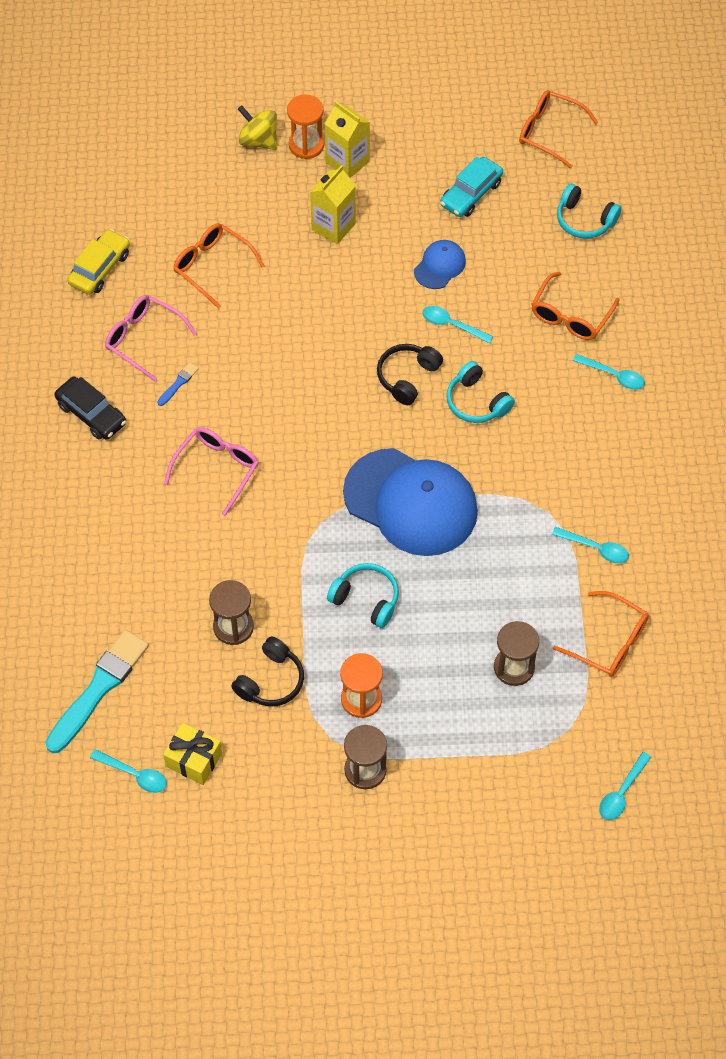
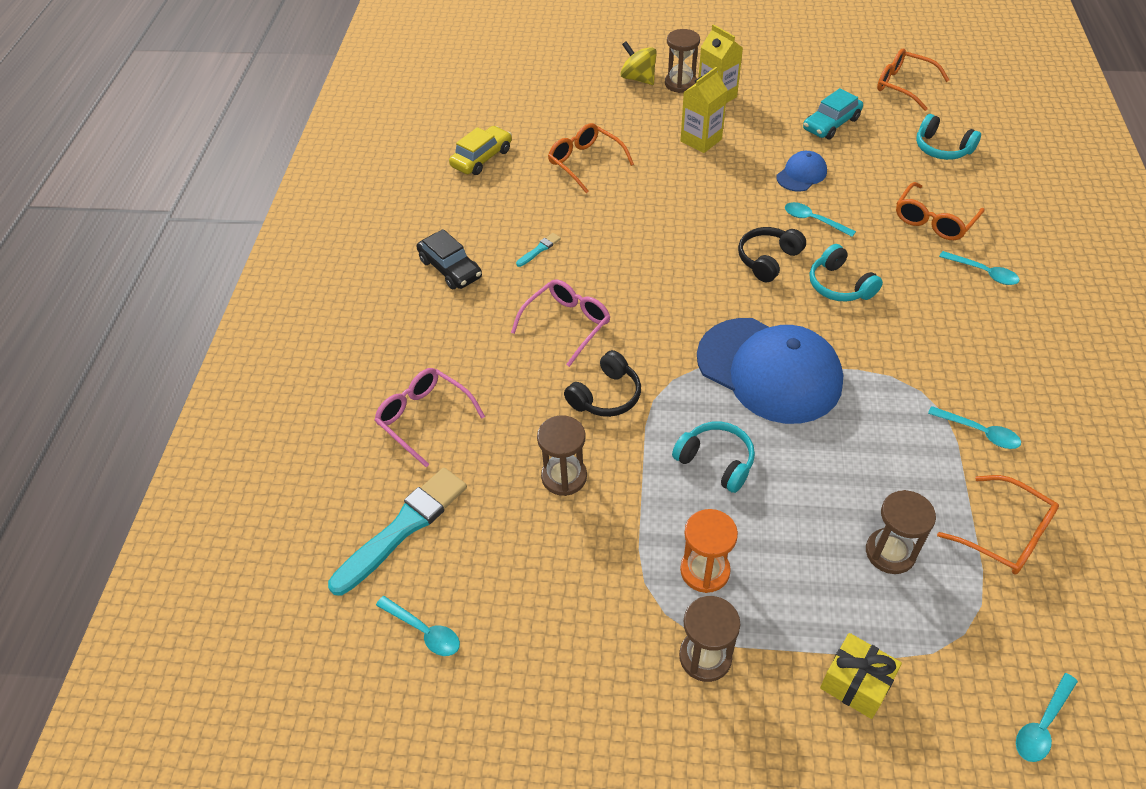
camera: 10 degrees right, 10 degrees down
pink glasses [105,295,197,382] -> pink glasses moved to [374,368,485,467]
blue brush [157,362,199,406] -> turquoise brush [516,233,561,267]
yellow gift [163,723,222,785] -> yellow gift moved to [820,633,902,719]
black headphones [231,636,304,707] -> black headphones moved to [564,350,641,417]
orange hourglass [287,94,324,159] -> brown hourglass [665,29,700,93]

